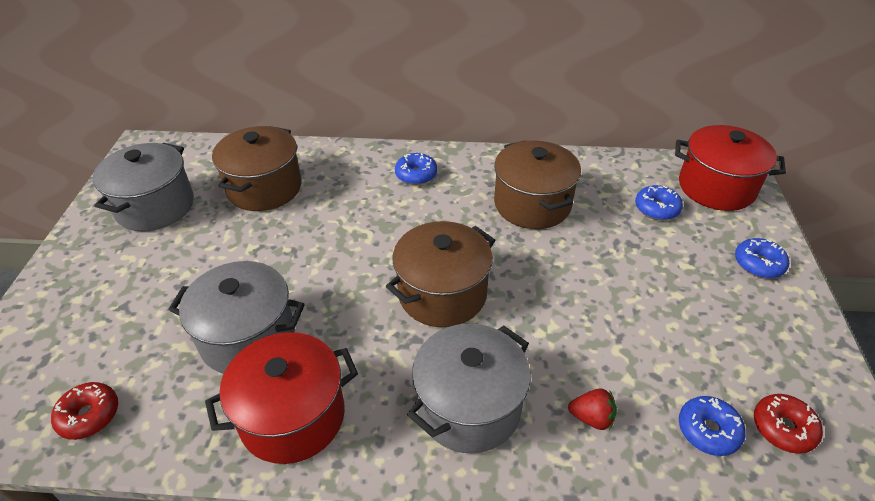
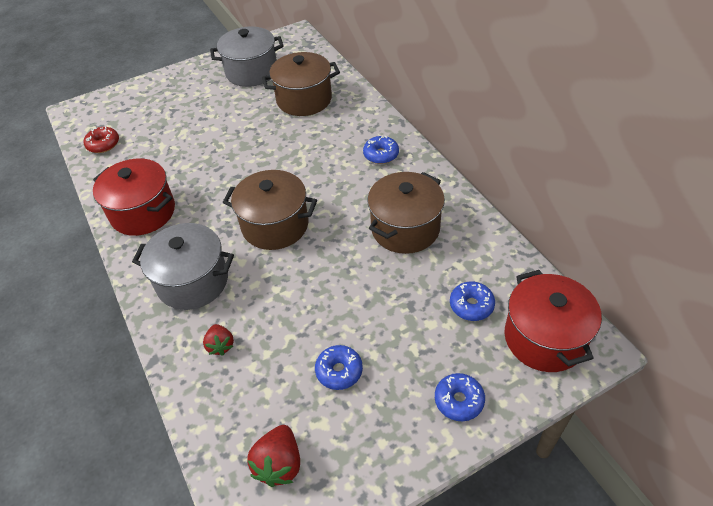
camera: 60 degrees right, 5 degrees up
grey pot [168,261,305,374] -> none
blue donut [679,396,746,456] -> blue donut moved to [315,345,363,390]
red donut [754,394,823,454] -> red strawberry [247,425,300,487]

